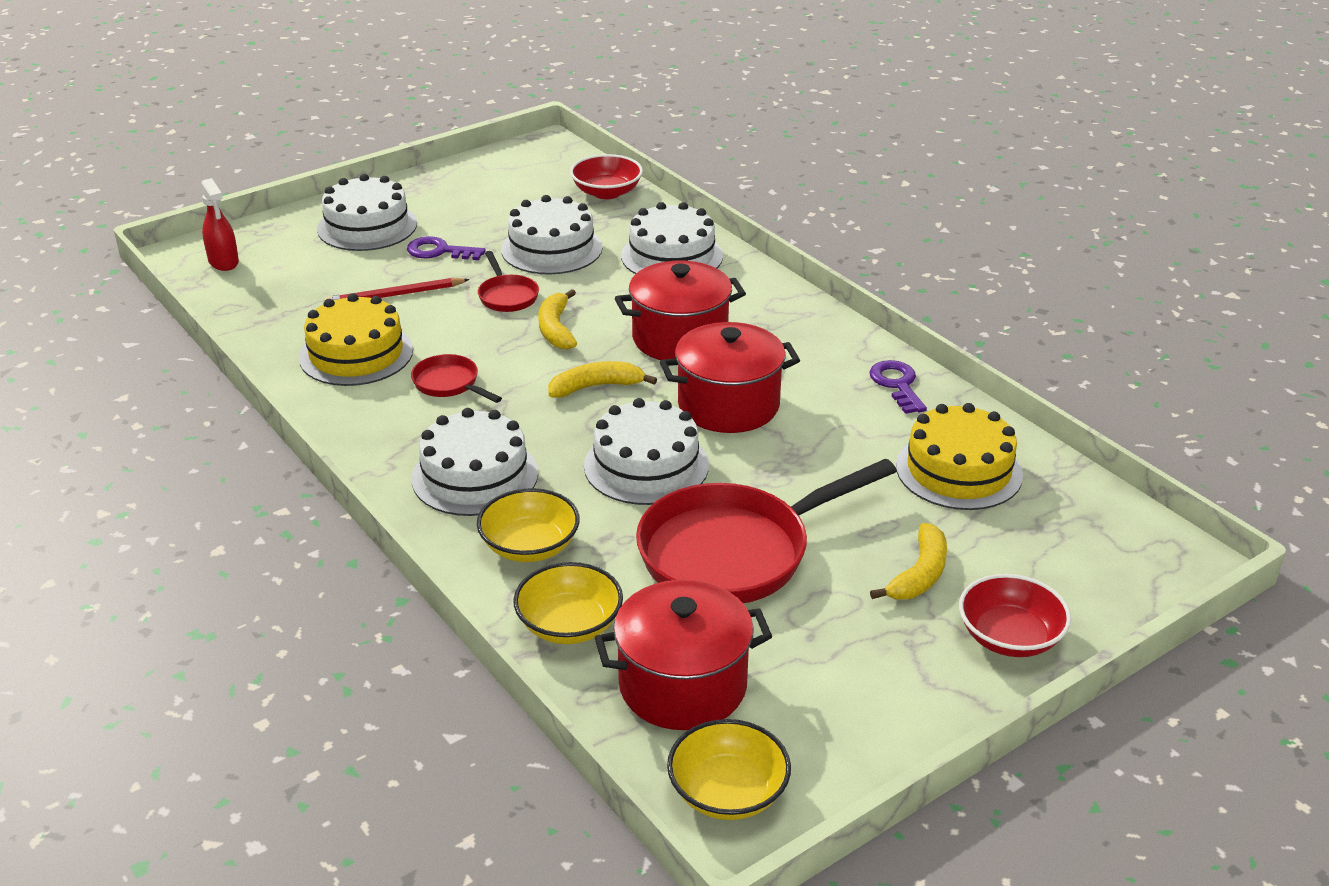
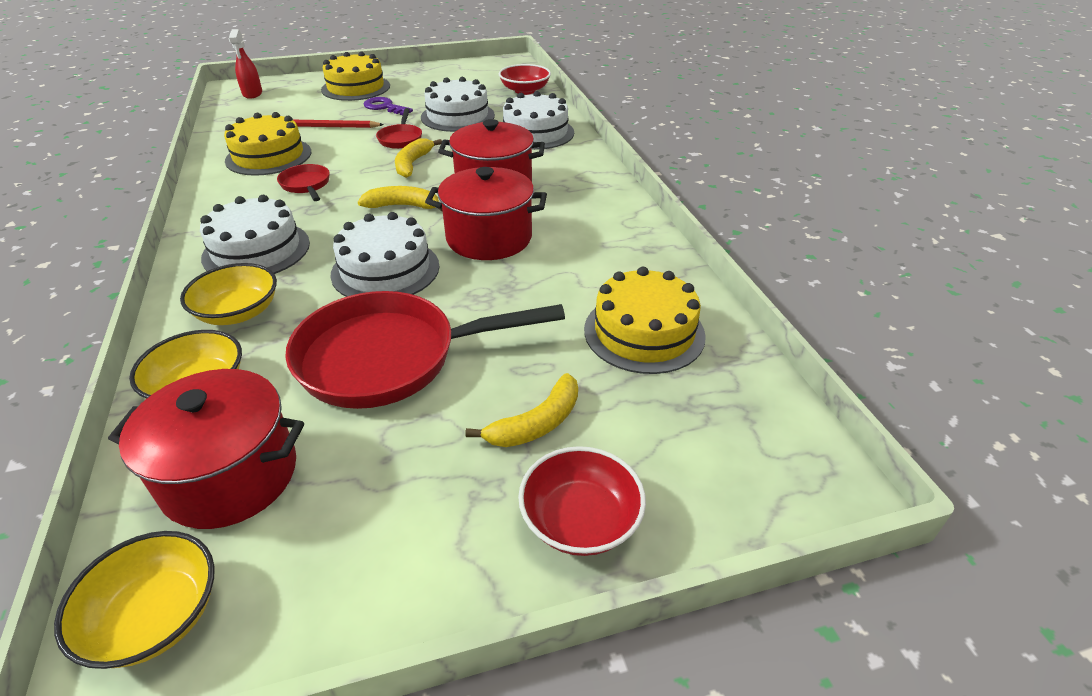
camera: 20 degrees right, 5 degrees up
white cake [317,174,417,251] -> yellow cake [321,51,390,101]
purple key [869,360,927,414] -> none

